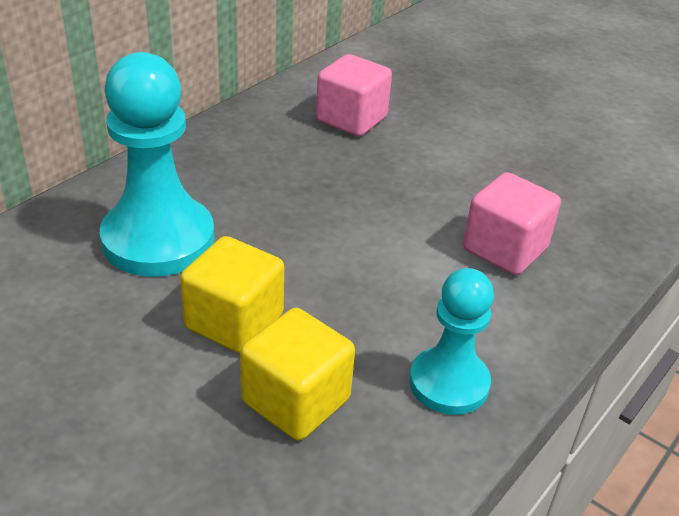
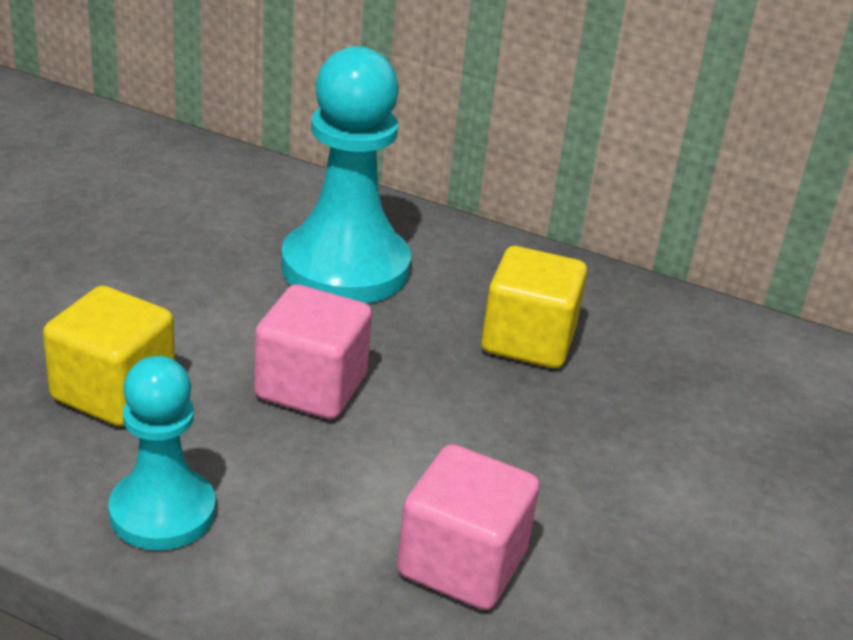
camera: 75 degrees right, 5 degrees down
yellow cube [180,236,284,353] -> yellow cube moved to [481,246,587,368]
pink cube [316,54,392,136] -> pink cube moved to [254,284,372,419]

